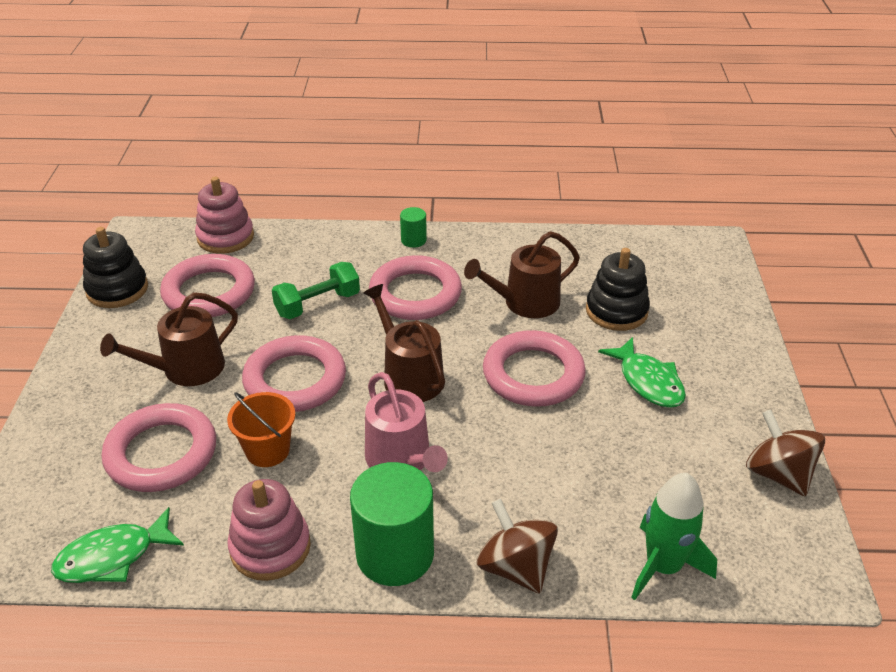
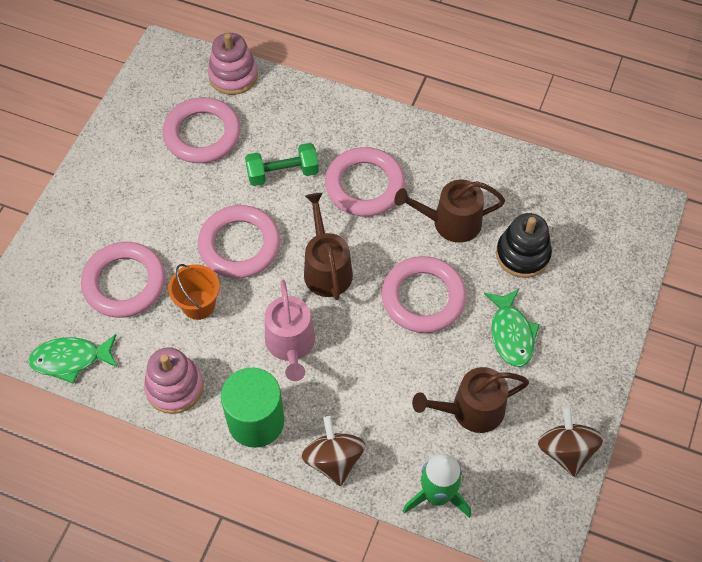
camera: 20 degrees right, 20 degrees up
black stacking toy [83,227,148,308] -> none
brown watering can [100,292,238,386] -> brown watering can moved to [412,367,529,433]
green cylinder [400,207,427,248] -> none

